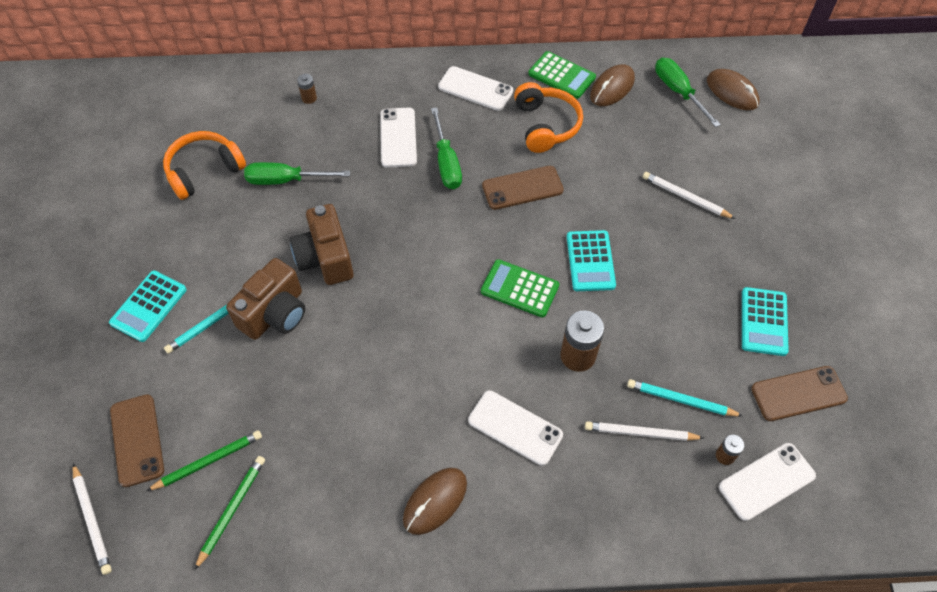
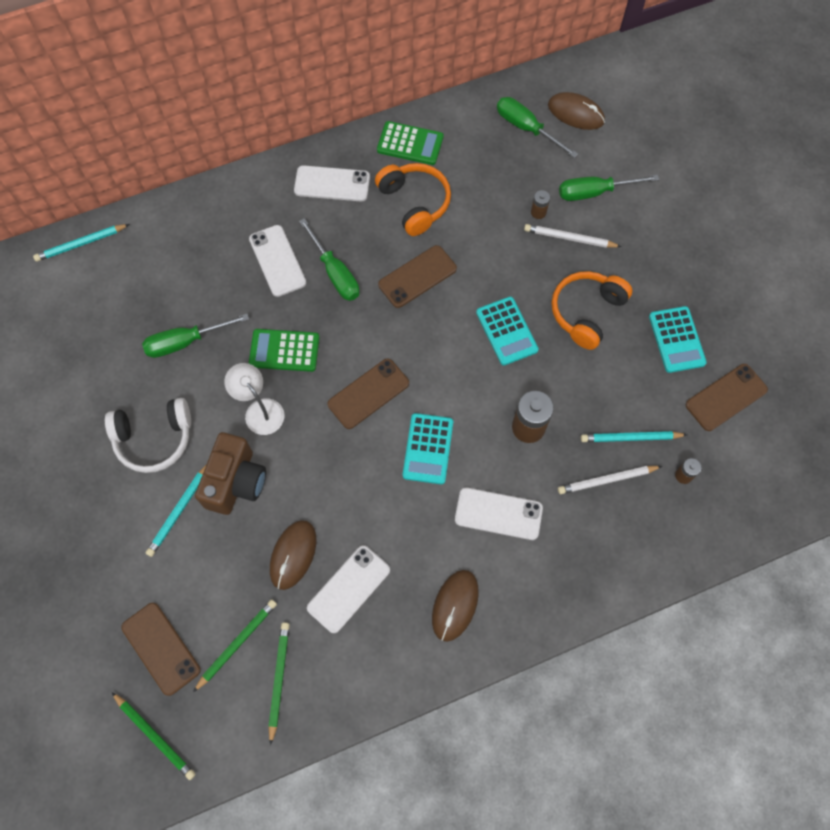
camera: 20 degrees left, 10 degrees up
white pencil [72,463,112,575] -> green pencil [112,693,196,780]
turquoise calculator [109,270,187,342] -> turquoise calculator moved to [403,413,453,484]
orange headphones [163,131,246,200] -> orange headphones moved to [551,271,633,350]
brown camera [290,204,354,285] -> white lamp [224,363,284,435]
brown battery [297,74,317,104] -> brown battery moved to [531,190,550,219]
green calculator [481,259,559,317] -> green calculator moved to [249,329,320,372]
brown mouse [590,64,635,106] -> brown mouse moved to [270,520,316,590]
white phone [719,443,816,521] -> white phone moved to [307,545,390,633]
none -> turquoise pencil [33,224,129,262]
none -> white headphones [105,398,191,473]
none -> brown phone [327,359,409,429]
none -> green screwdriver [559,175,659,201]

